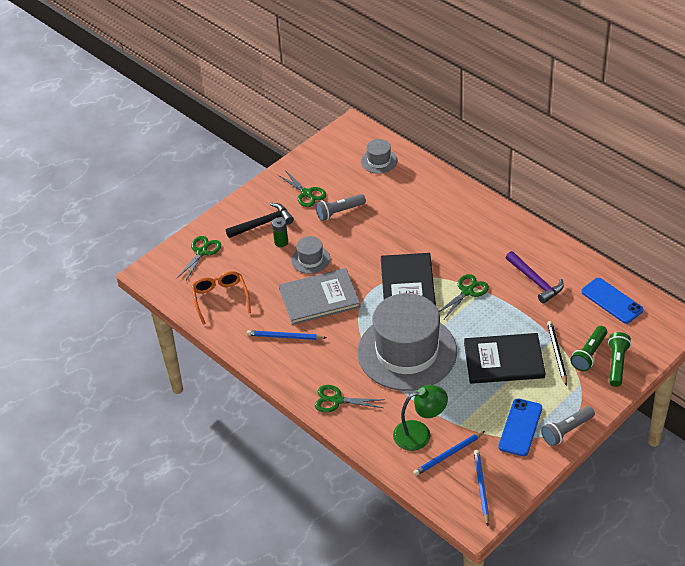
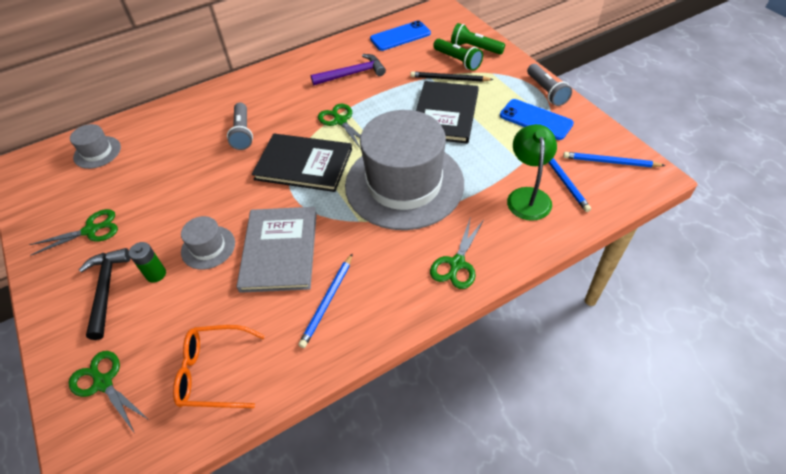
camera: 75 degrees left, 5 degrees up
grey flashlight [316,194,366,221] -> grey flashlight moved to [227,102,253,150]

